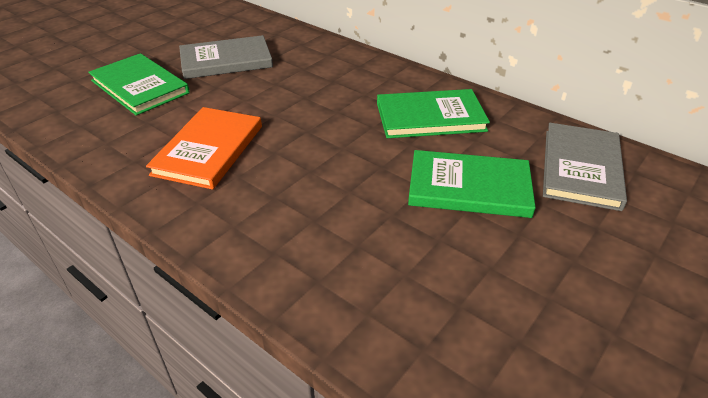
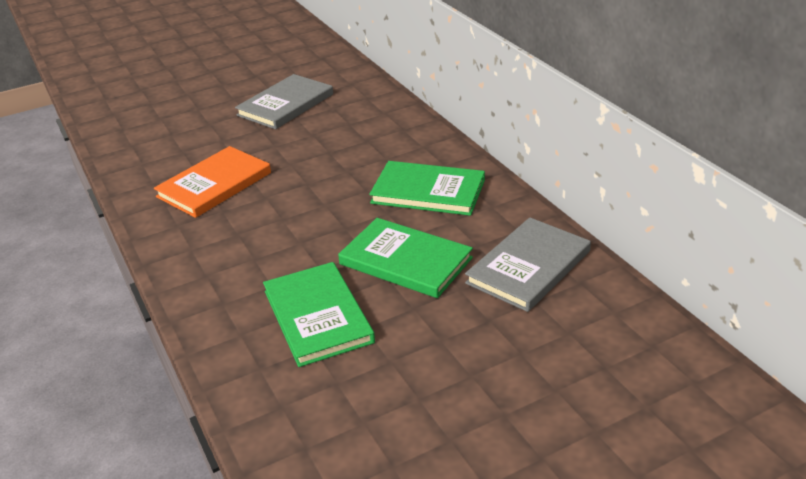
camera: 25 degrees right, 5 degrees down
green book [88,53,190,116] -> green book moved to [263,262,375,367]
grey book [179,35,273,79] -> grey book turned 60 degrees counterclockwise [235,74,333,129]

